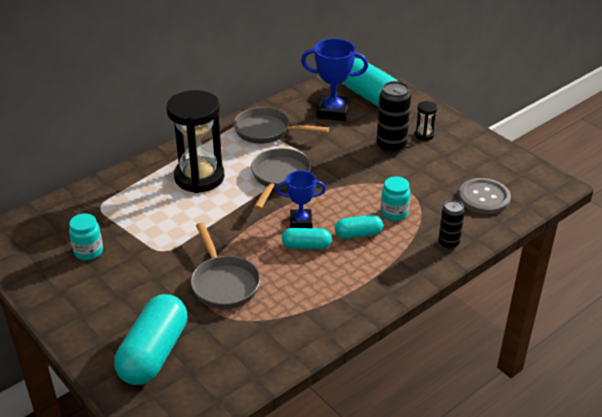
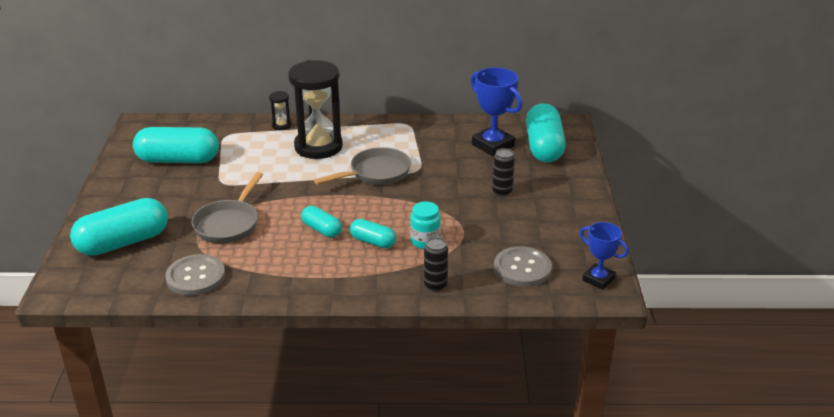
camera: 40 degrees right, 5 degrees down
turquoise jar [69,213,103,260] -> turquoise capsule [133,127,219,163]
grey pan [233,107,329,144] -> none
blue trophy [276,171,326,228] -> blue trophy moved to [580,222,628,290]
black can [376,81,411,154] -> black can [492,148,515,197], size x0.62
black hourglass [415,101,438,141] -> black hourglass moved to [269,91,291,130]
none -> grey button [165,254,225,296]

